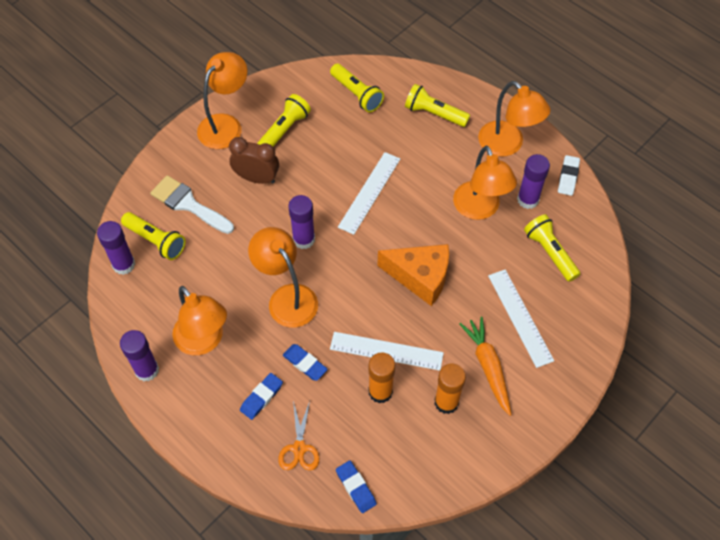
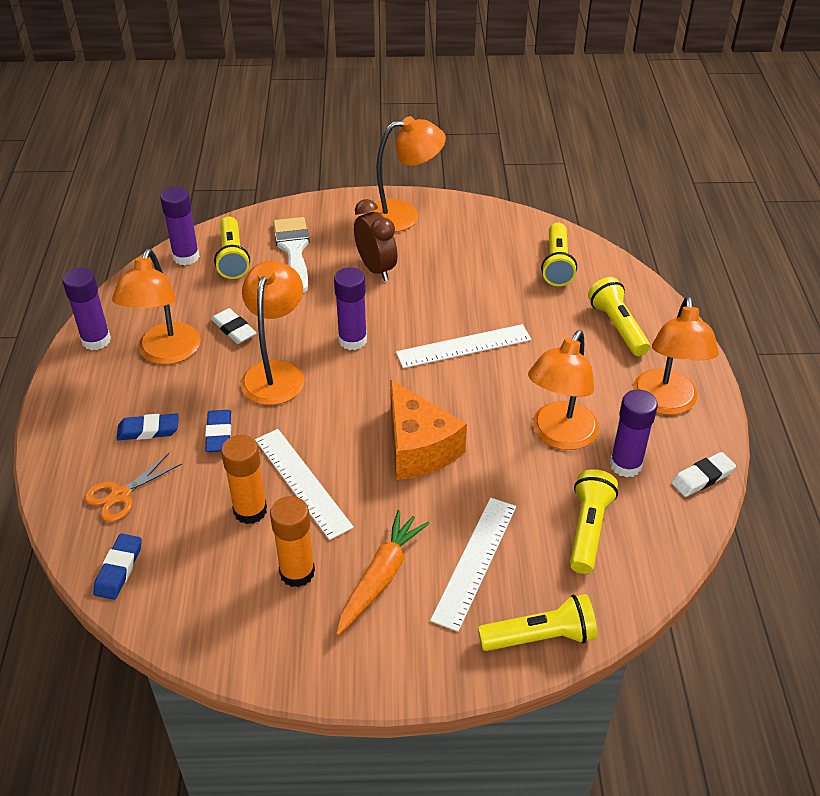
camera: 45 degrees right, 15 degrees down
yellow flashlight [257,94,311,147] -> yellow flashlight moved to [478,594,597,651]
none -> white eraser [211,308,256,344]

